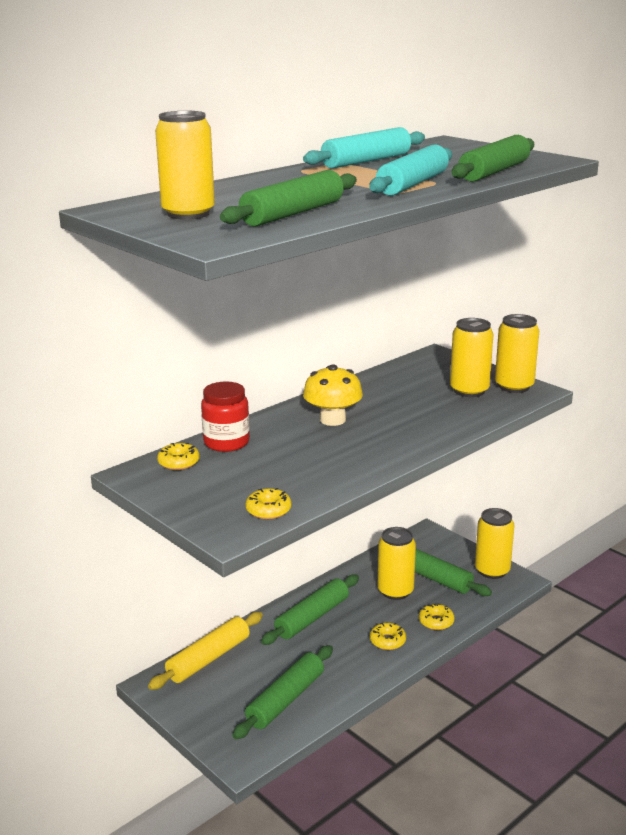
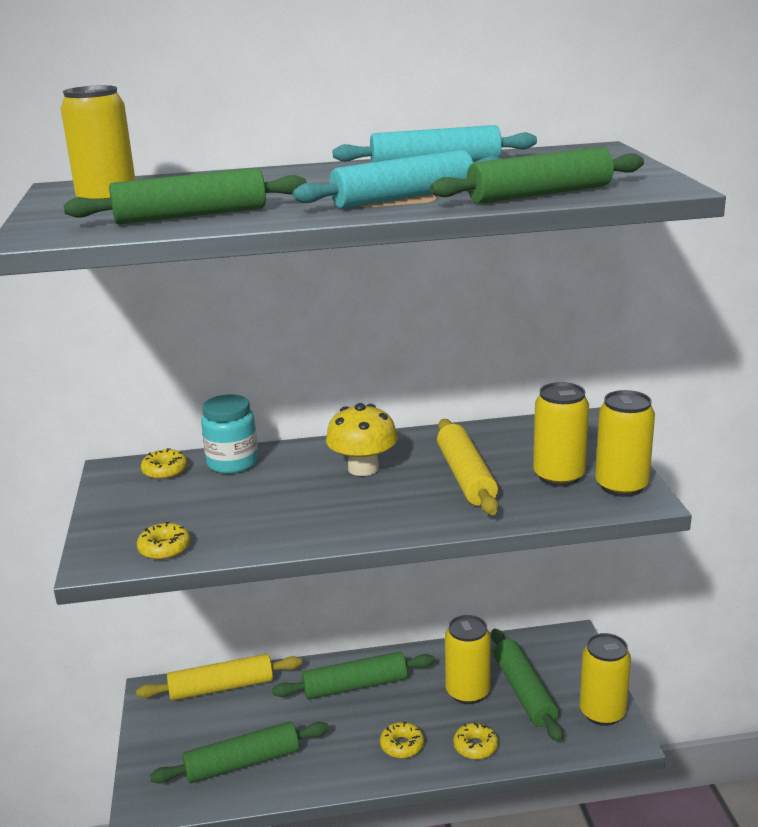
camera: 35 degrees right, 0 degrees up
red jar [201,381,250,452] -> turquoise jar [201,394,258,474]
none -> yellow rolling pin [437,419,499,515]

